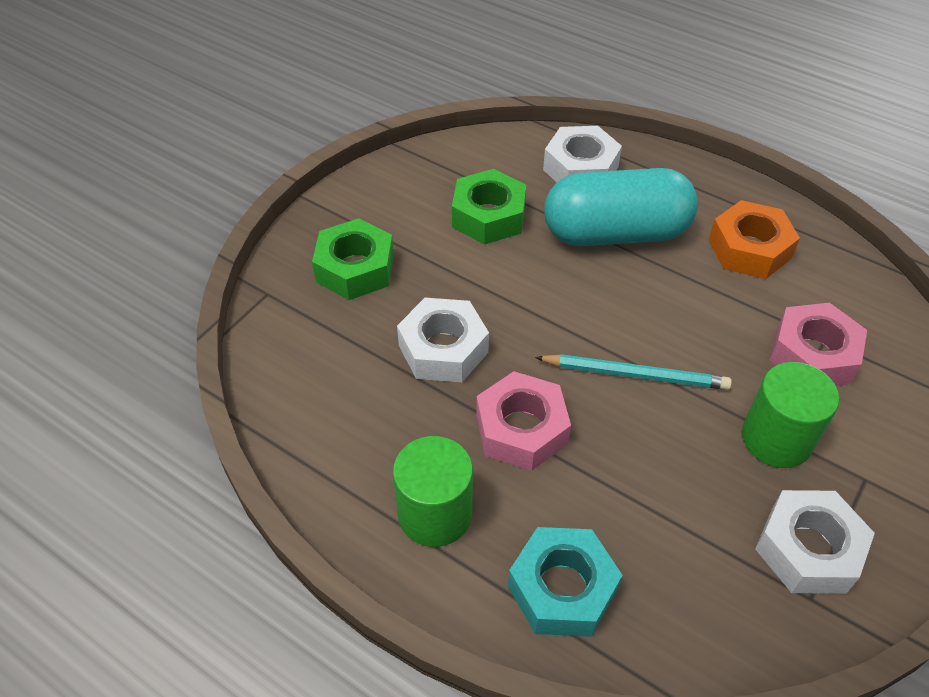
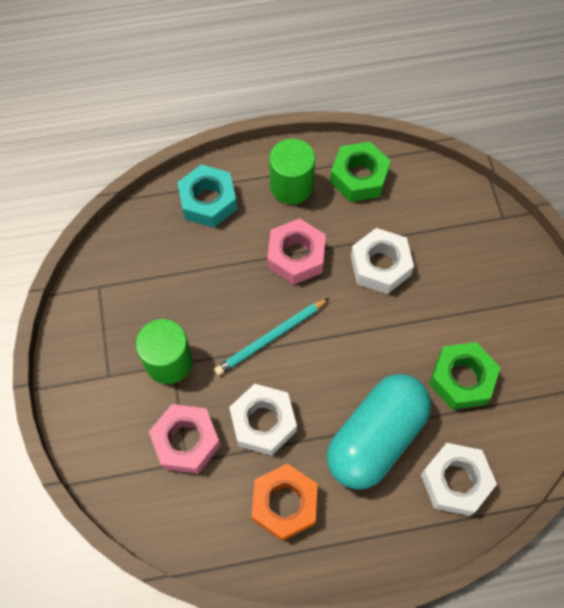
camera: 135 degrees right, 15 degrees up
green nut [312,218,394,300] -> green nut moved to [330,141,391,202]
white nut [755,490,875,594] -> white nut moved to [229,384,297,456]

